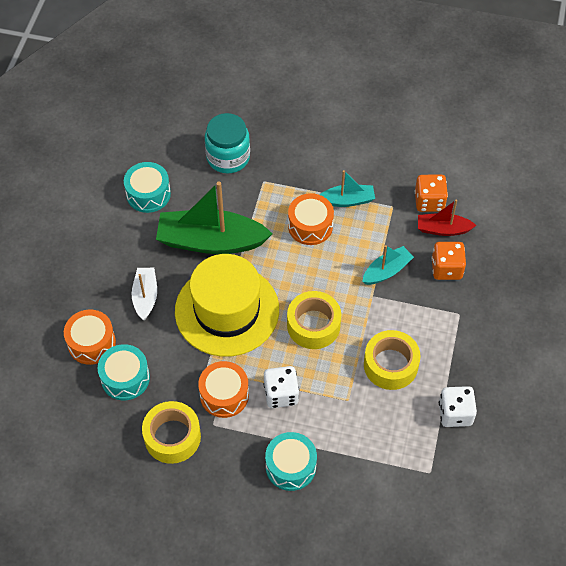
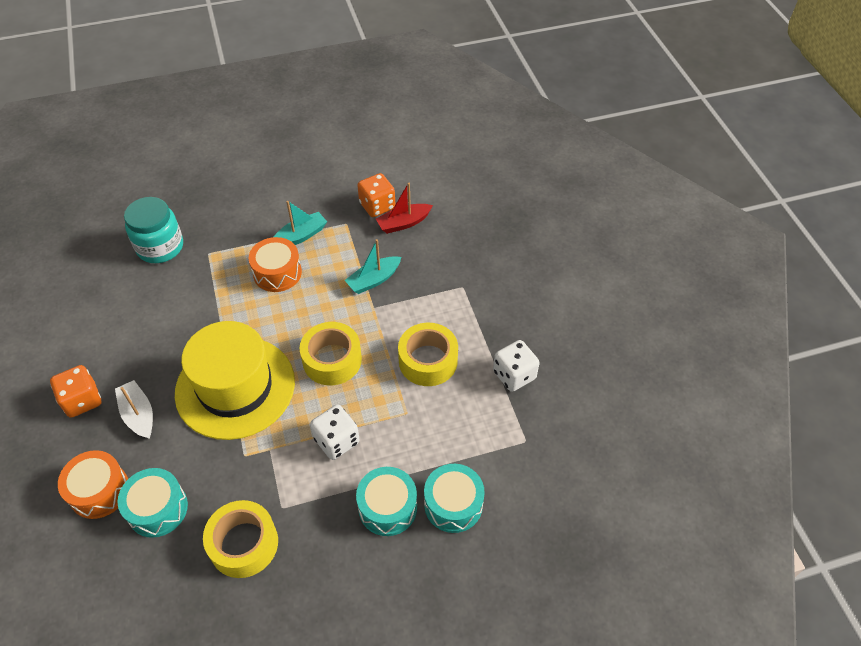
camera: 30 degrees left, 5 degrees down
turquoise drum [124,162,171,213] -> turquoise drum moved to [424,464,485,533]
green boat [156,182,272,254] -> none
orange drum [198,361,249,418] -> none
turquoise boat [362,245,414,285] -> turquoise boat turned 150 degrees counterclockwise [345,239,401,294]
orange dice [432,242,466,280] -> orange dice moved to [50,365,101,418]

